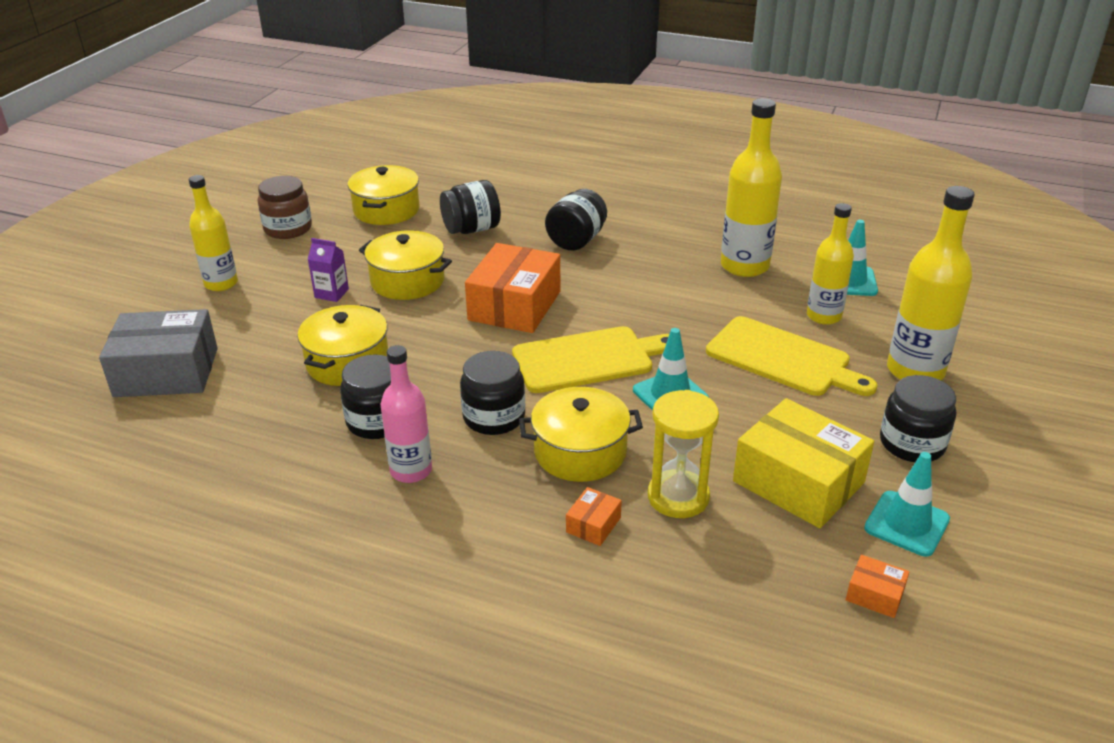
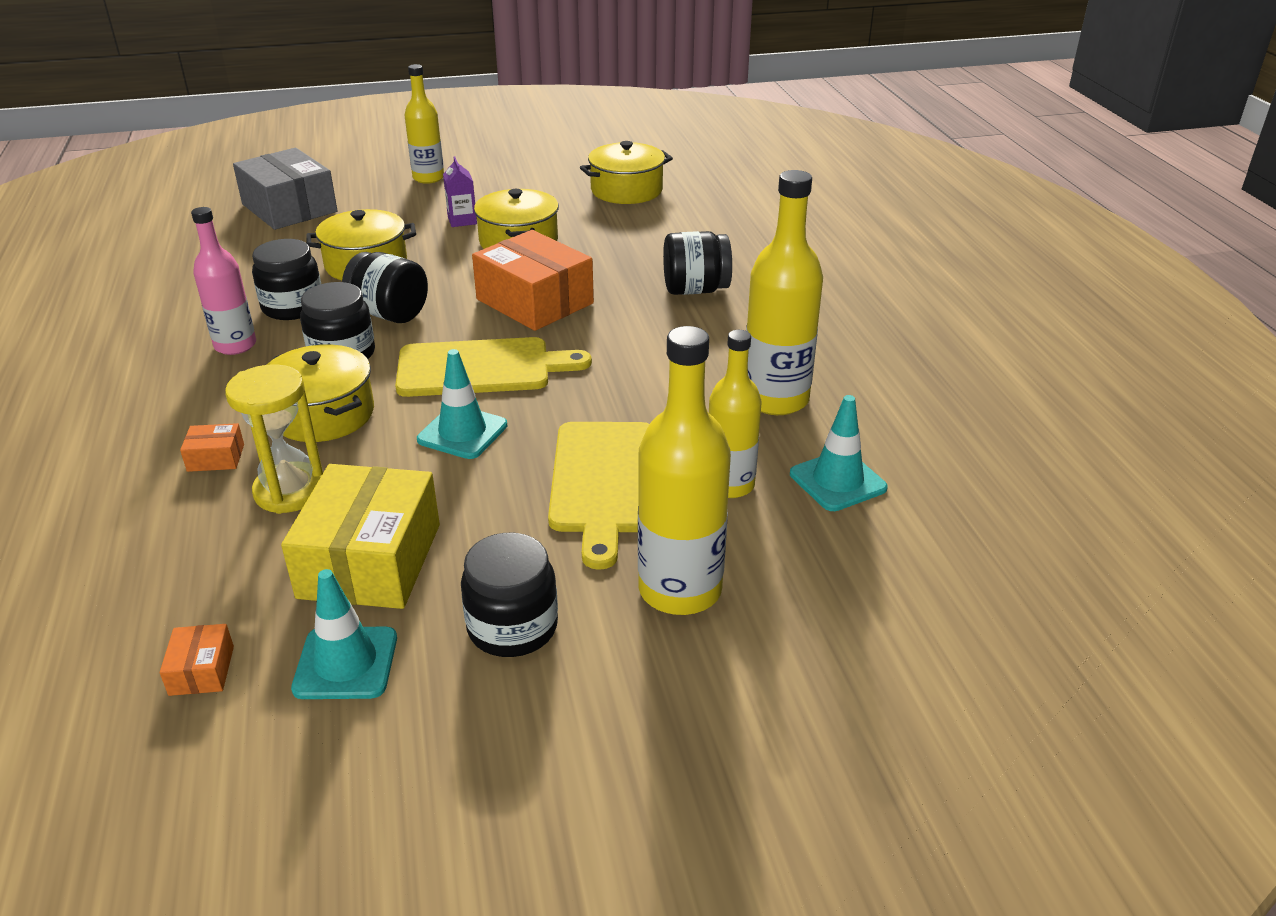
camera: 55 degrees right, 0 degrees up
brown jar [258,176,312,239] -> none
black jar [440,180,501,234] -> black jar moved to [342,252,428,323]
orange box [465,243,560,333] -> orange box turned 60 degrees clockwise [472,230,594,331]
yellow cutting board [512,326,669,393] -> yellow cutting board turned 45 degrees counterclockwise [395,337,592,397]

